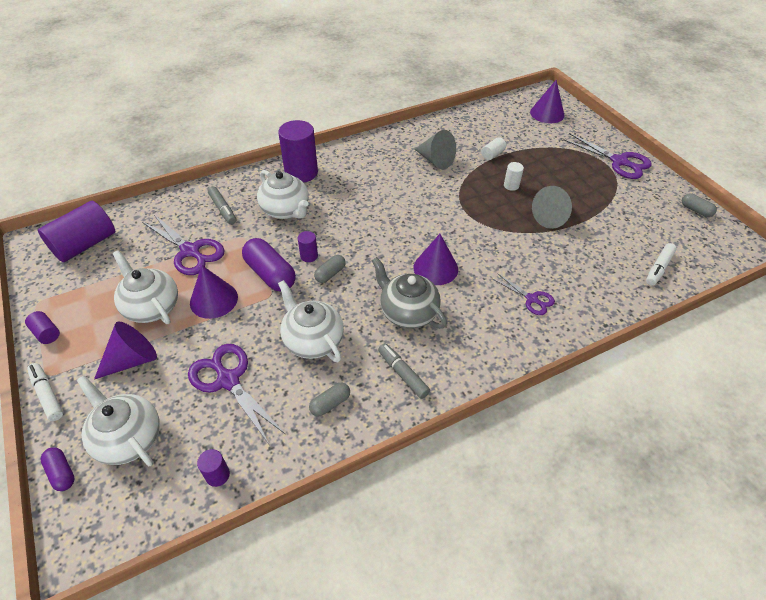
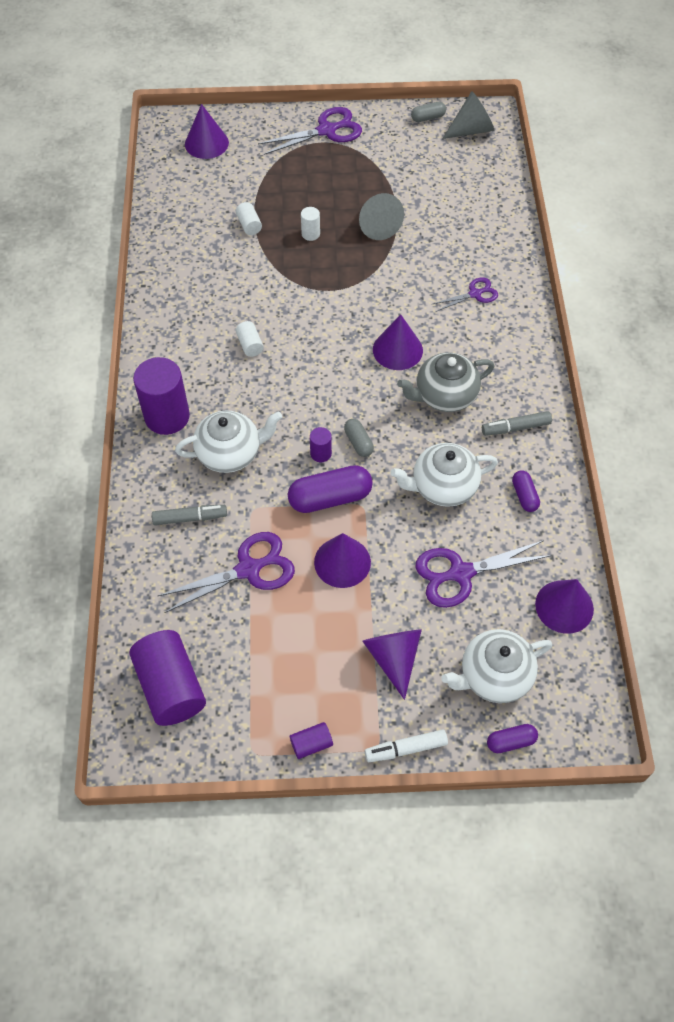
camera: 65 degrees left, 10 degrees up
white teapot [113,250,178,324] -> none
purple cylinder [197,449,230,487] -> purple cone [535,579,594,634]
grey capsule [309,383,350,416] -> purple capsule [512,470,540,512]
grey cone [415,130,456,169] -> grey cone moved to [442,91,494,139]
white marker [646,243,677,286] -> none
none -> white cylinder [235,321,264,357]

